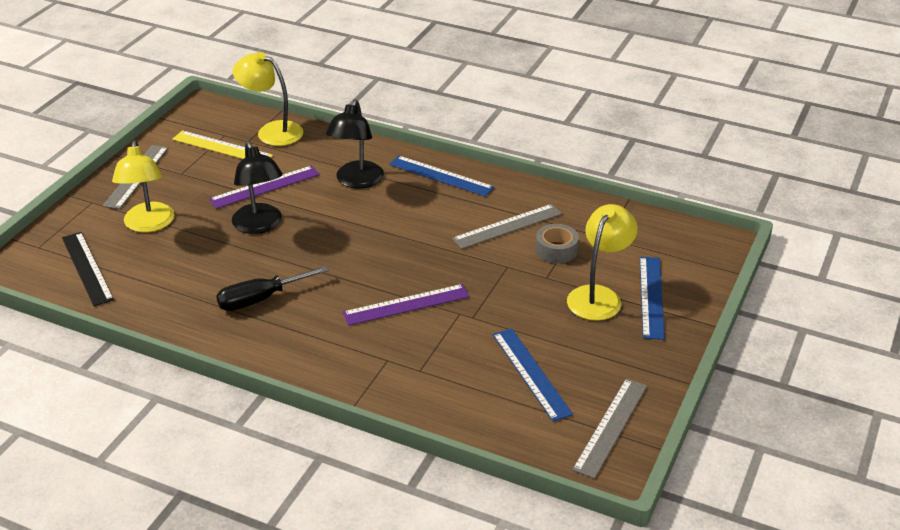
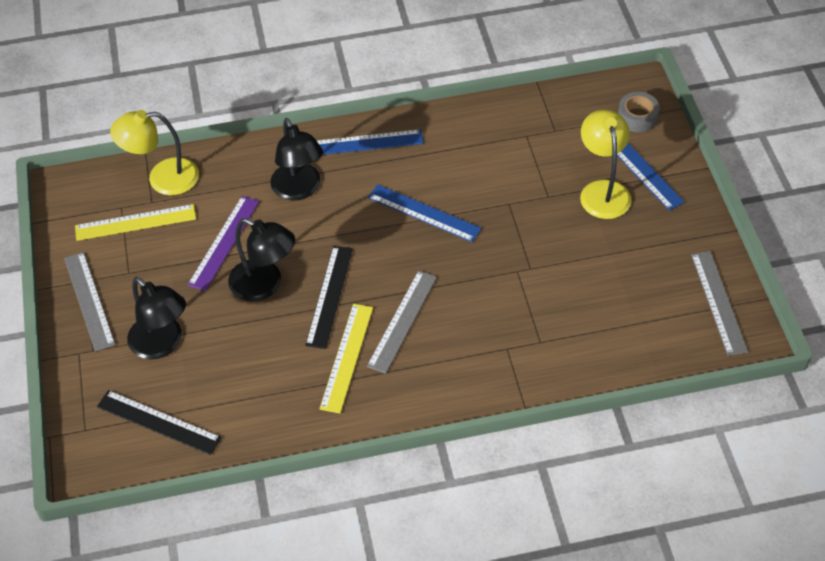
camera: 35 degrees left, 15 degrees up
yellow lamp [112,140,174,232] -> black lamp [127,277,186,359]
black screwdriver [216,266,328,311] -> yellow ruler [320,304,373,413]
purple ruler [343,284,470,326] -> none
grey ruler [452,204,562,249] -> grey ruler moved to [367,270,437,374]
blue ruler [493,328,573,421] -> blue ruler moved to [368,184,482,242]
grey tape [536,224,579,263] -> grey tape moved to [618,92,660,132]
none -> black ruler [305,246,353,349]

